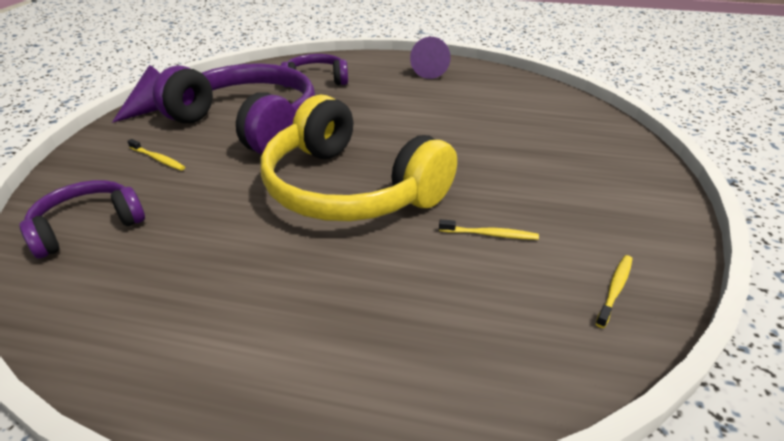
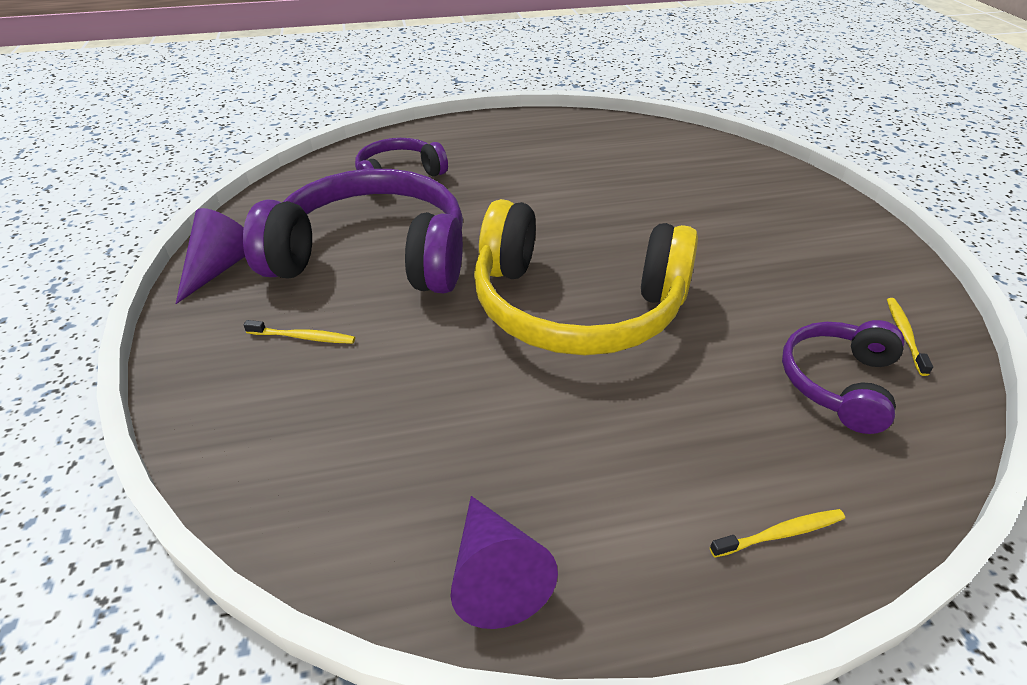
camera: 25 degrees left, 5 degrees up
purple headphones [19,180,145,258] -> purple headphones moved to [782,320,904,434]
purple cone [410,37,451,79] -> purple cone moved to [451,496,558,629]
yellow toothbrush [439,219,539,240] -> yellow toothbrush moved to [710,509,845,558]

